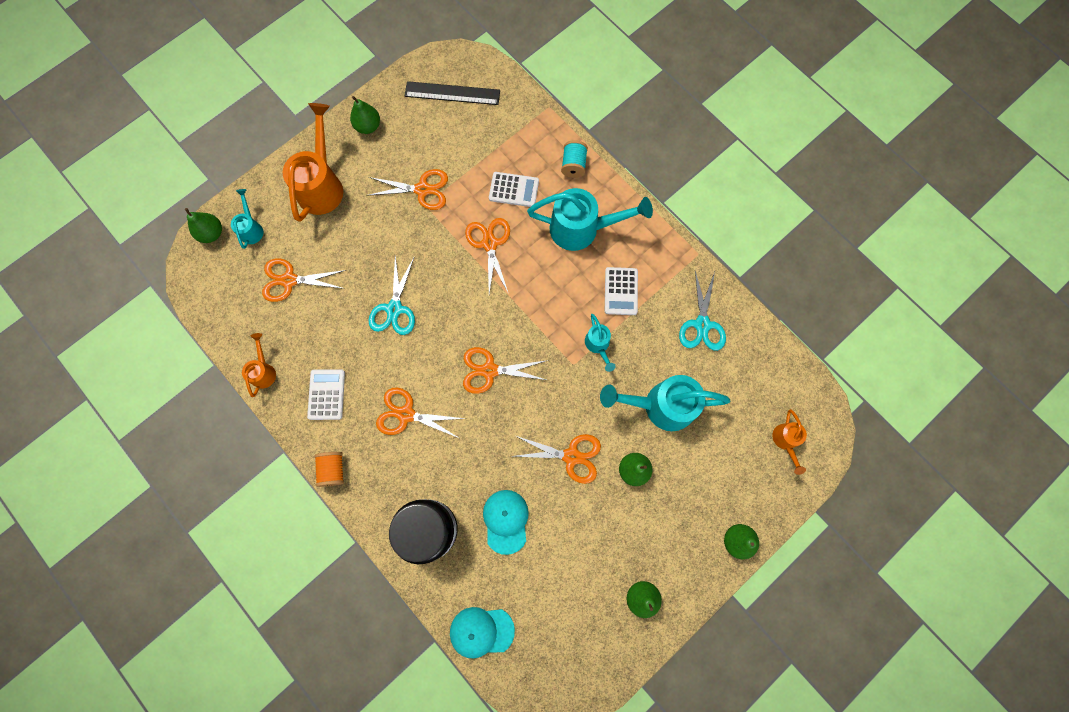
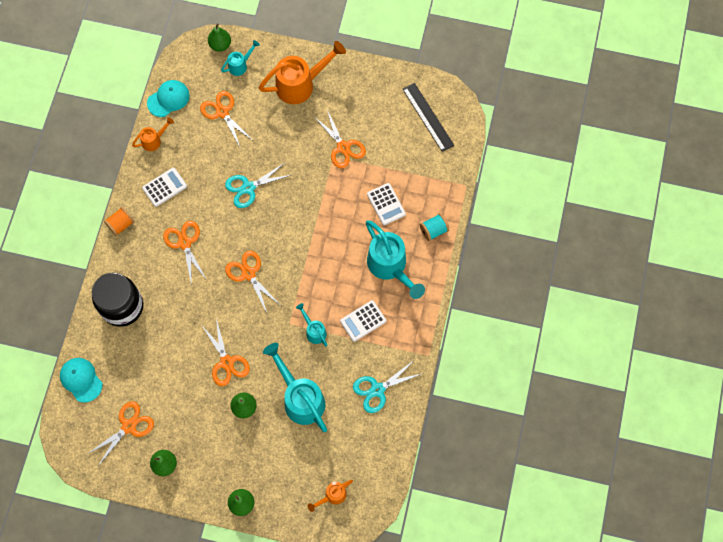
camera: 55 degrees right, 5 degrees down
green pear [350,96,380,134] -> none
orange scissors [465,218,510,294] -> orange scissors moved to [86,401,154,466]
turquoise cap [483,490,529,555] -> turquoise cap moved to [147,80,190,117]
turquoise watering can [585,314,616,372] -> turquoise watering can turned 105 degrees clockwise [296,303,328,347]

